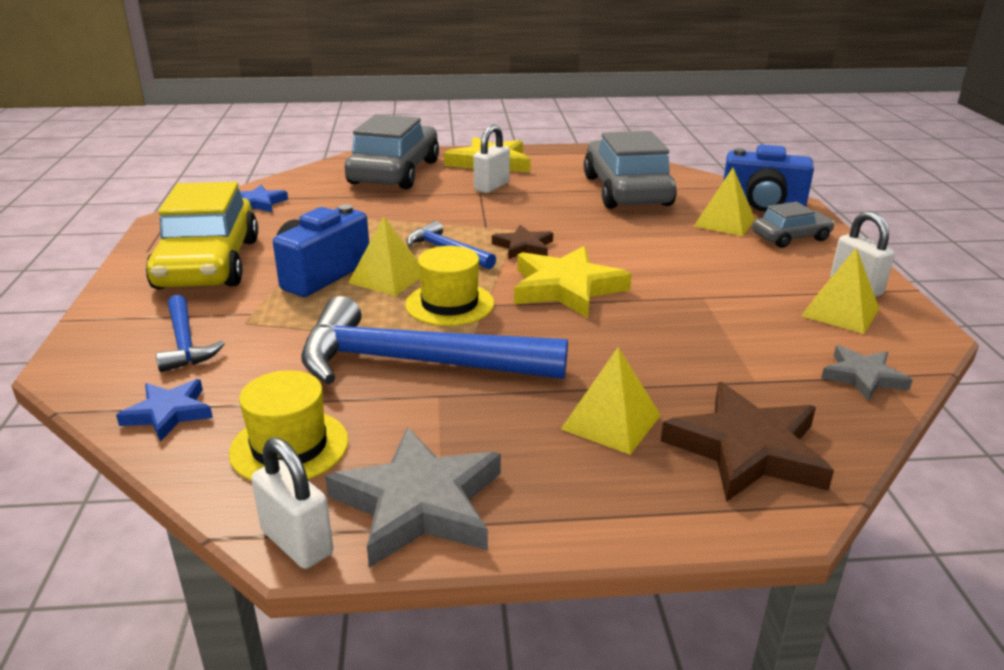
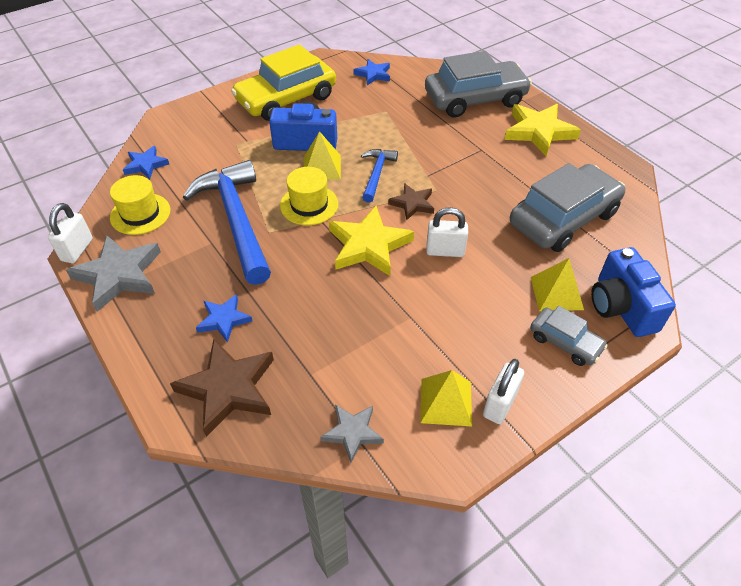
camera: 60 degrees right, 20 degrees up
blue hammer [156,295,225,372] -> none
white padlock [473,125,510,193] -> white padlock moved to [426,207,468,257]
yellow pyramid [561,347,661,455] -> blue star [196,294,252,343]

